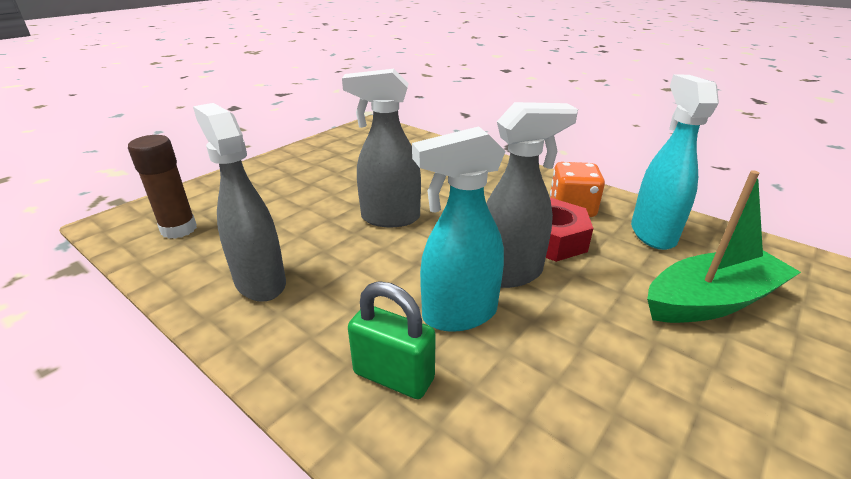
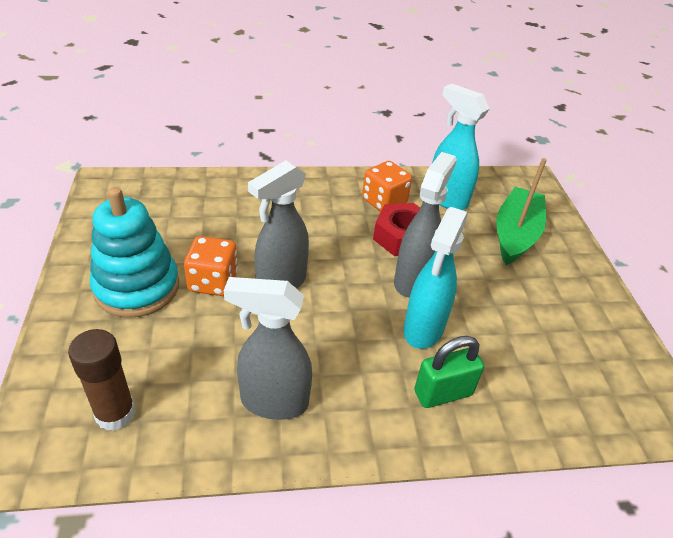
camera: 50 degrees left, 10 degrees up
none -> turquoise stacking toy [90,187,179,318]
none -> orange dice [184,236,238,296]

